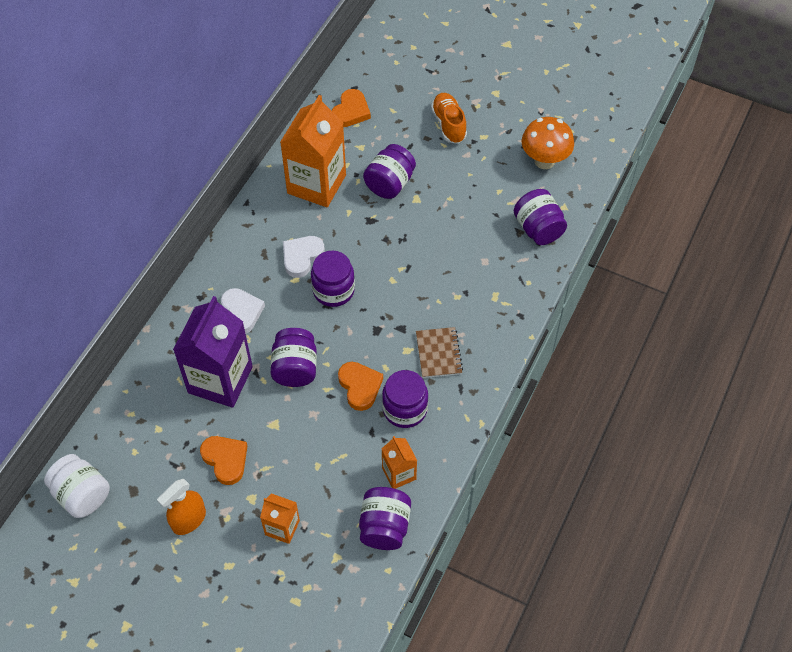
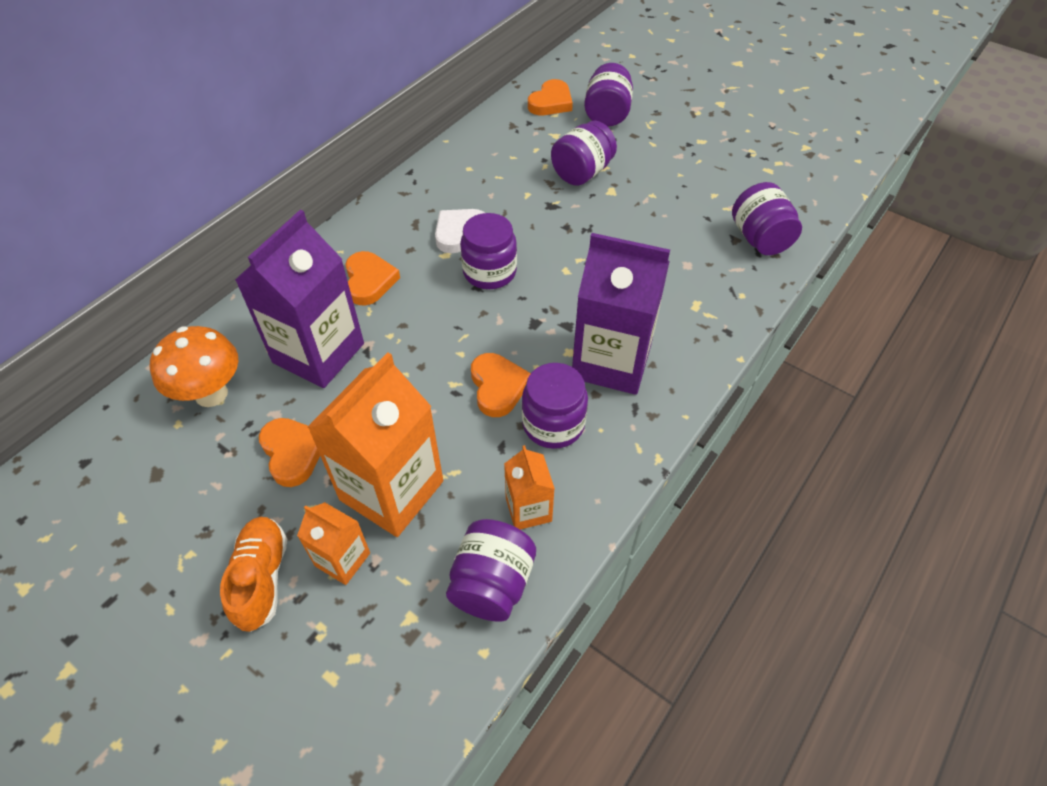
camera: 10 degrees right, 5 degrees down
white jar [44,454,110,518] -> none
orange spray bottle [157,479,206,535] -> none
white heart [221,288,265,334] -> orange heart [345,251,400,305]
purple jar [271,328,317,387] -> purple jar moved to [584,63,633,126]
orange carton [280,95,346,207] -> orange carton moved to [307,352,443,537]
brown notebook [416,327,463,378] -> purple carton [572,233,670,395]
orange shoe [431,93,467,144] -> orange shoe moved to [220,517,287,632]
orange mushroom [522,117,574,169] -> orange mushroom moved to [150,326,238,407]

